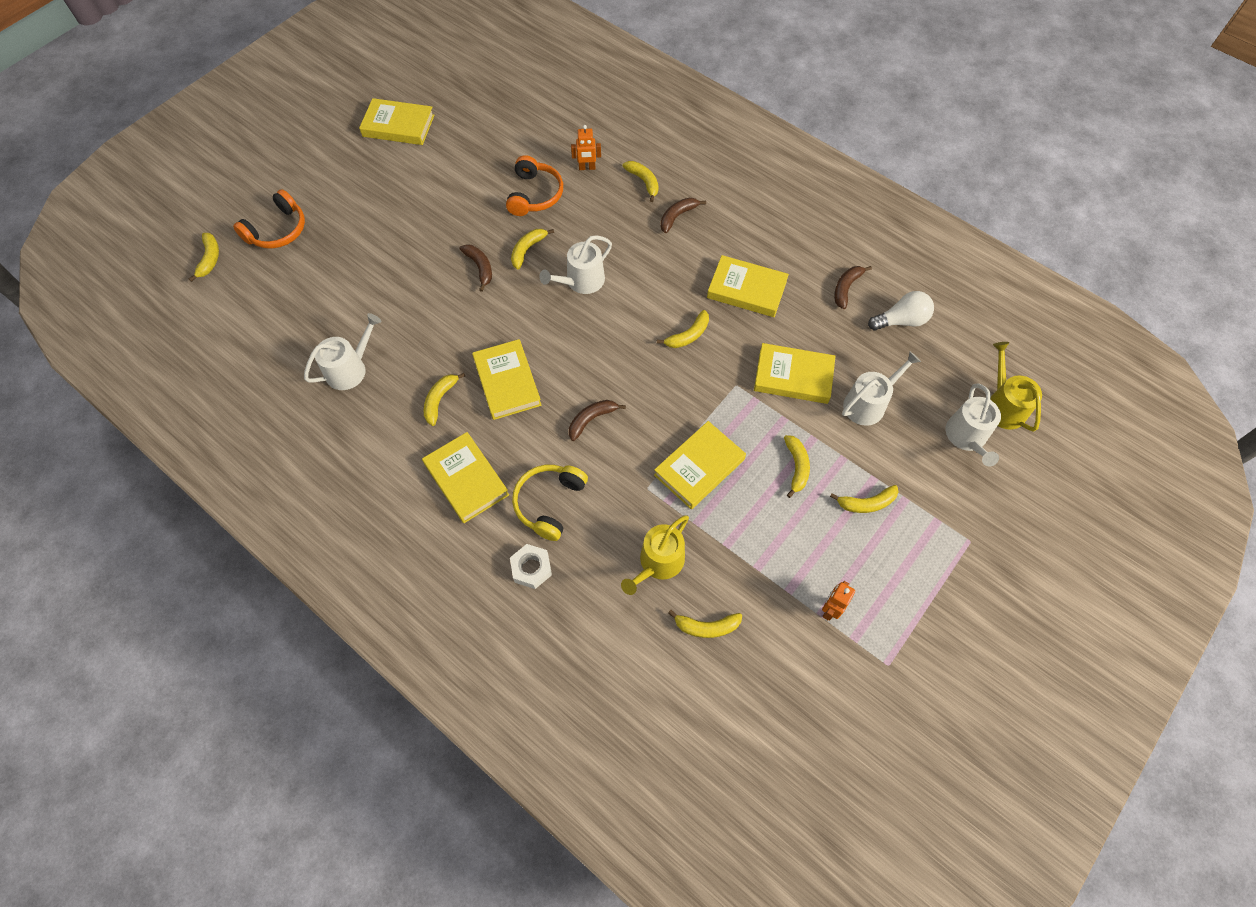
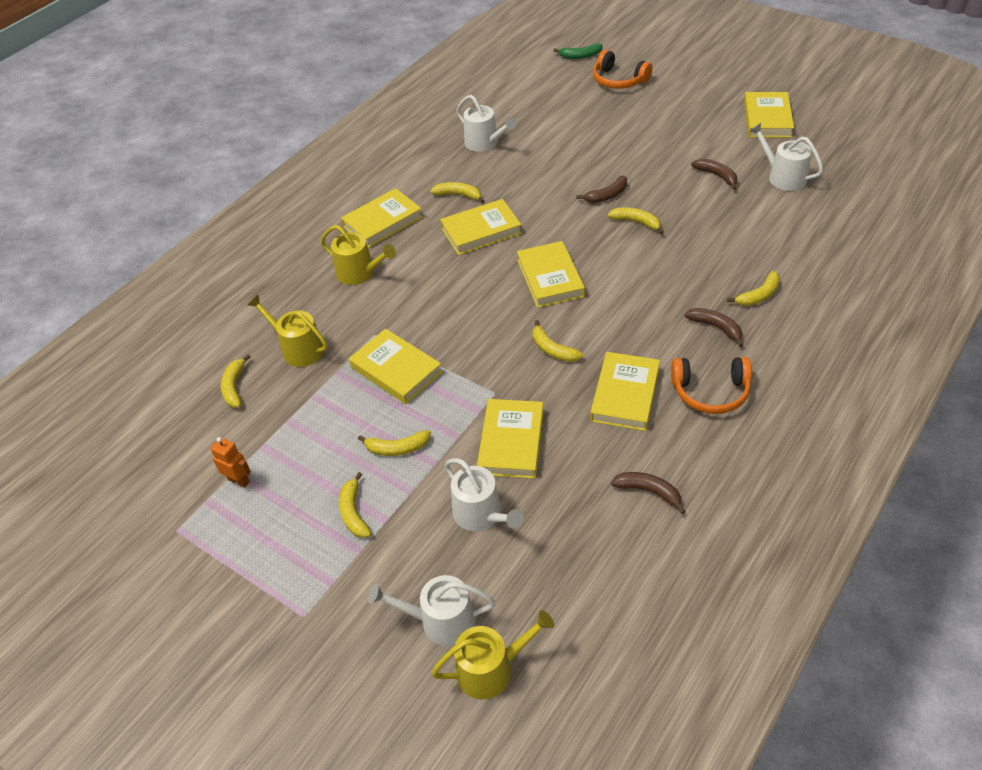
camera: 90 degrees right, 15 degrees down
yellow banana [189,233,219,282] -> green banana [553,43,602,59]
orange headphones [506,155,563,216] -> orange headphones moved to [671,357,752,414]
white nut [510,544,552,589] -> none
yellow headphones [512,465,588,541] -> yellow watering can [320,225,396,285]
white watering can [539,235,612,294] -> white watering can moved to [750,123,823,191]
brown banana [569,400,626,441] -> brown banana moved to [691,158,737,190]
orange robot [571,125,601,170] -> none
white light bulb [868,291,934,330] -> none
none -> yellow book [517,241,585,308]

